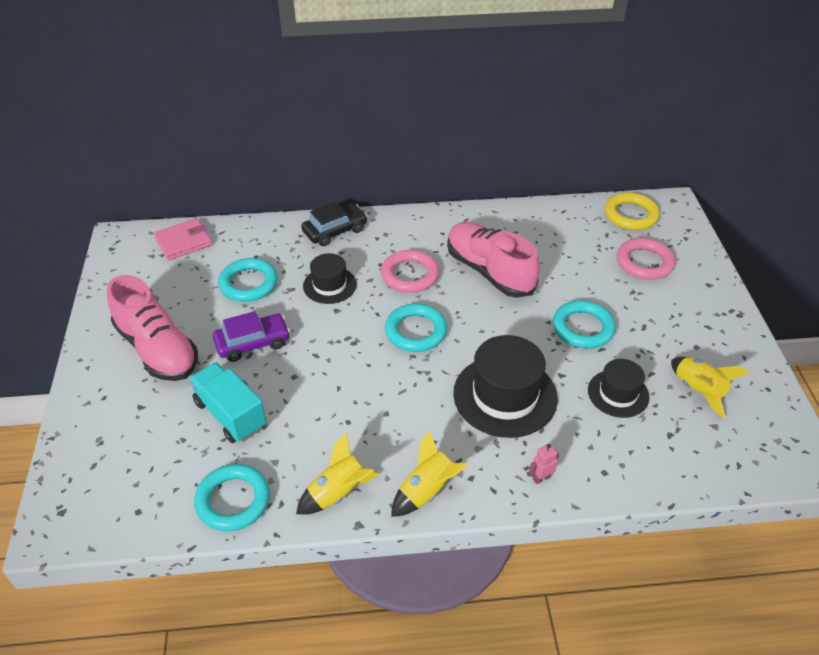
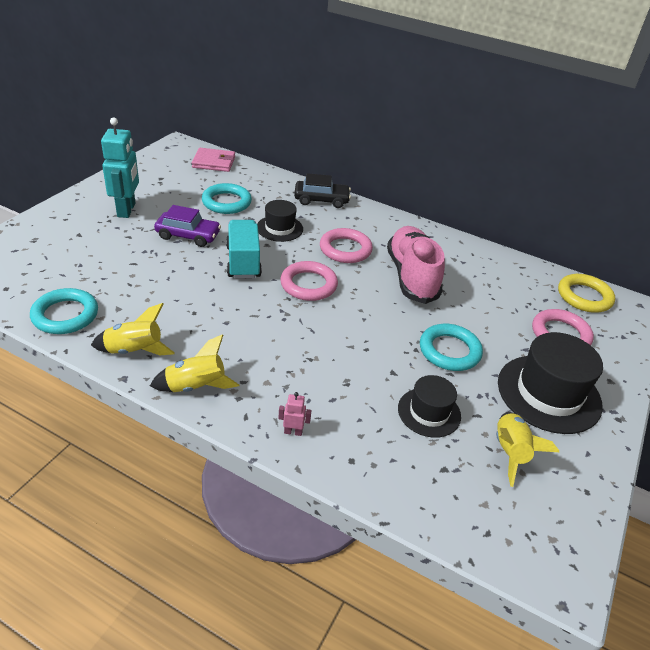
camera: 30 degrees right, 5 degrees down
pink shoe [107,275,198,381] -> turquoise robot [101,117,139,218]
turquoise truck [189,362,266,443] -> turquoise truck moved to [226,220,262,279]
turquoise ring [385,304,447,352] -> pink ring [280,261,338,301]
black hat [453,335,558,438] -> black hat moved to [498,332,603,434]

